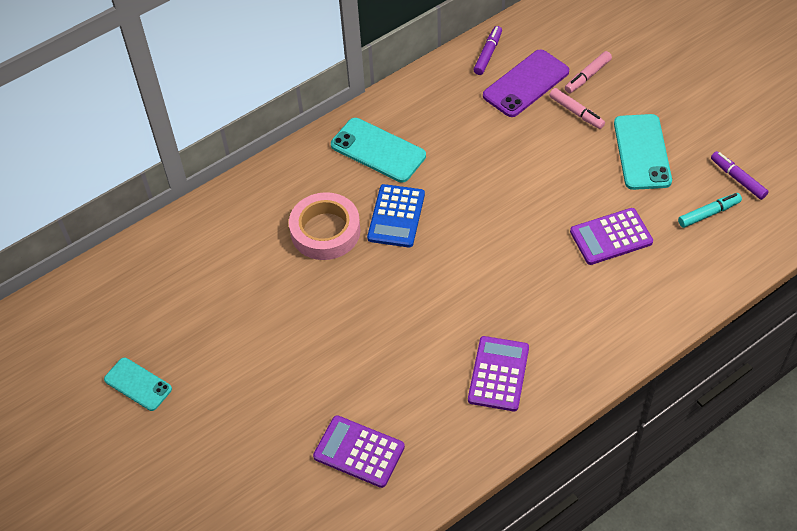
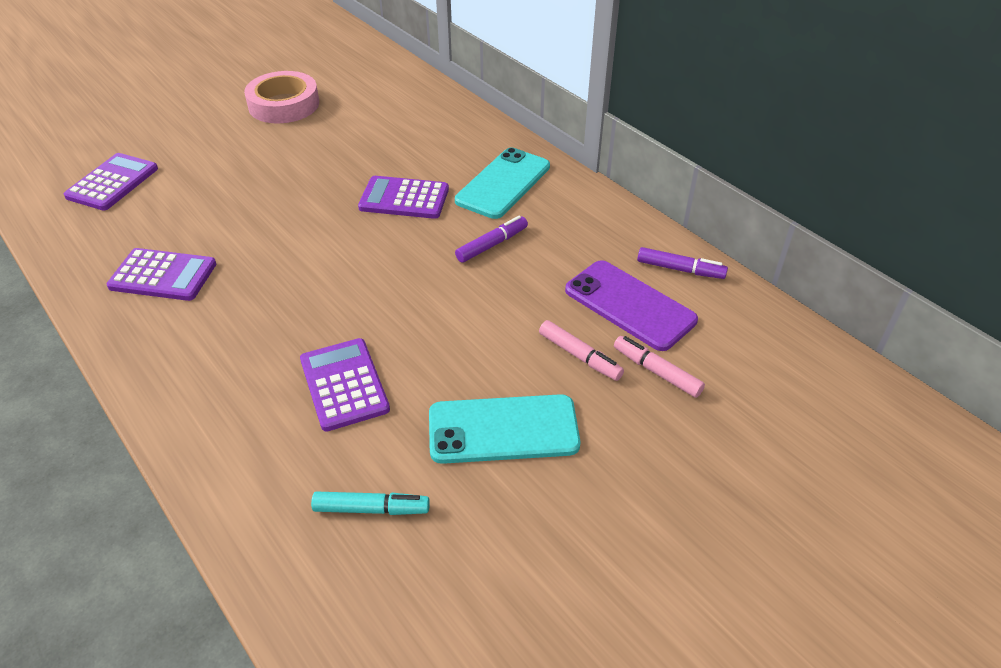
camera: 85 degrees right, 10 degrees down
turquoise phone [104,358,172,411] -> none
pink tape [289,192,361,260] -> pink tape moved to [244,71,319,123]
blue calculator [367,184,425,247] -> purple calculator [358,176,449,219]
pink marker [549,88,605,129] -> pink marker turned 90 degrees counterclockwise [539,320,624,381]
turquoise marker [678,193,742,228] -> turquoise marker turned 60 degrees counterclockwise [311,492,430,515]
purple marker [711,151,768,200] -> purple marker moved to [455,216,528,263]

